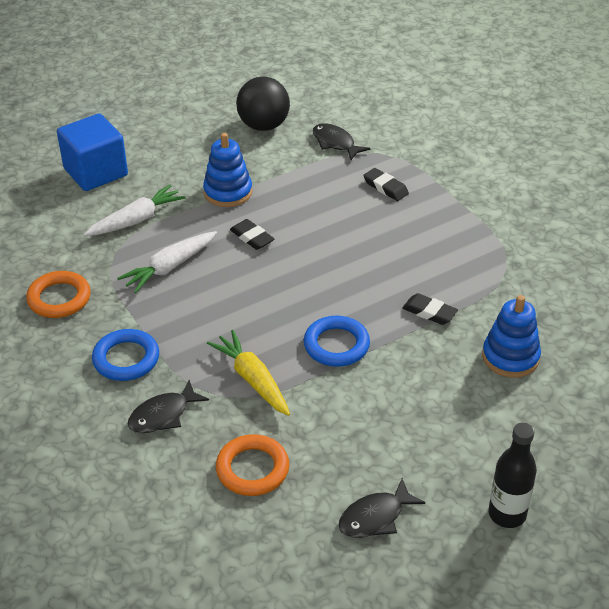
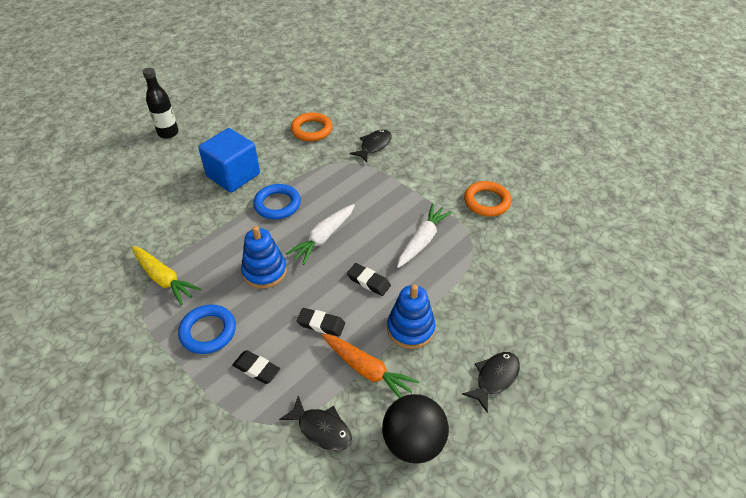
camera: 165 degrees right, 5 degrees up
blue cube [57,113,128,191] -> blue cube moved to [198,128,260,192]
white carrot [84,184,186,236] -> white carrot moved to [286,204,355,265]
blue ring [92,329,159,381] -> blue ring moved to [178,304,236,354]
yellow carrot [207,330,290,416] -> yellow carrot moved to [131,246,201,305]
black fish [339,478,425,538] -> black fish moved to [462,352,520,413]
black eraser [402,293,458,325] -> black eraser moved to [297,308,345,337]
blue stacking toy [482,295,541,378] -> blue stacking toy moved to [241,226,287,289]
none -> orange carrot [322,334,419,398]

